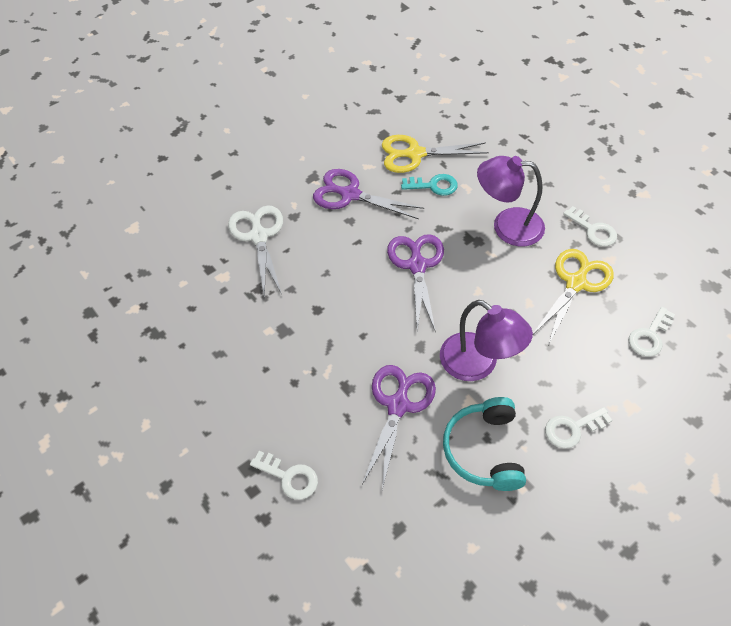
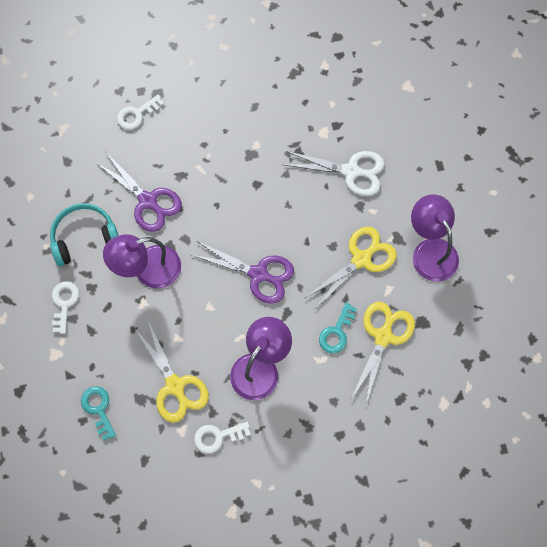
camera: 115 degrees right, 15 degrees up
purple scissors [313,169,424,219] -> yellow scissors [305,227,397,309]
turquoise headphones [443,397,526,491] -> turquoise headphones turned 45 degrees counterclockwise [50,203,119,266]
white key [629,307,675,357] -> turquoise key [81,386,116,441]
none -> purple lamp [411,194,459,282]

